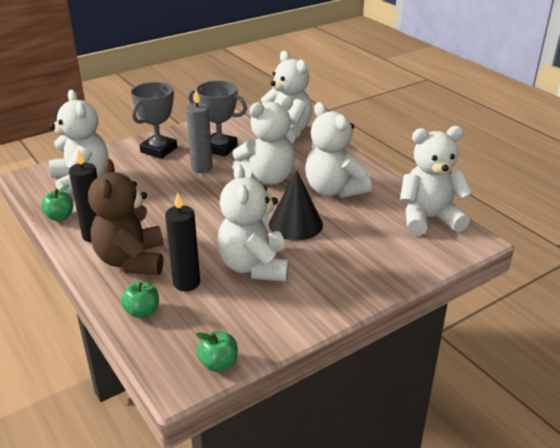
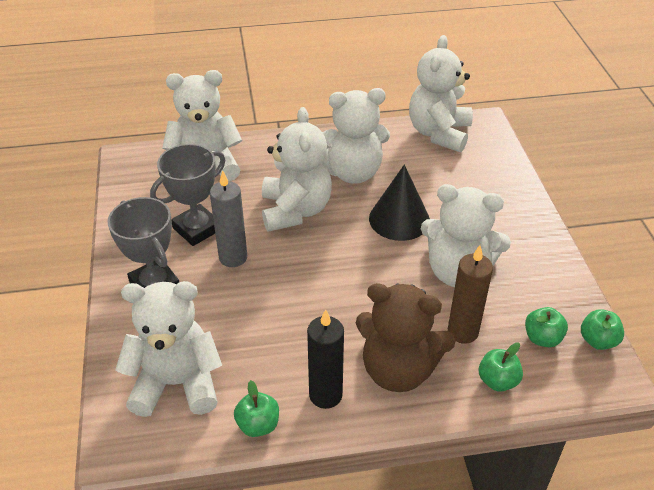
camera: 65 degrees left, 10 degrees up
black candle [165,192,200,291] -> brown candle [448,245,493,344]
none -> green apple [525,307,568,347]

